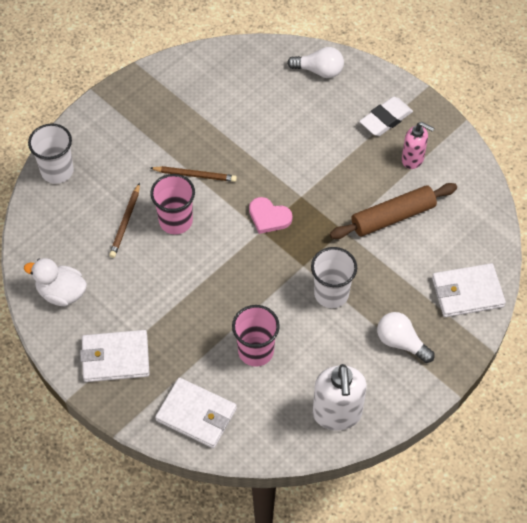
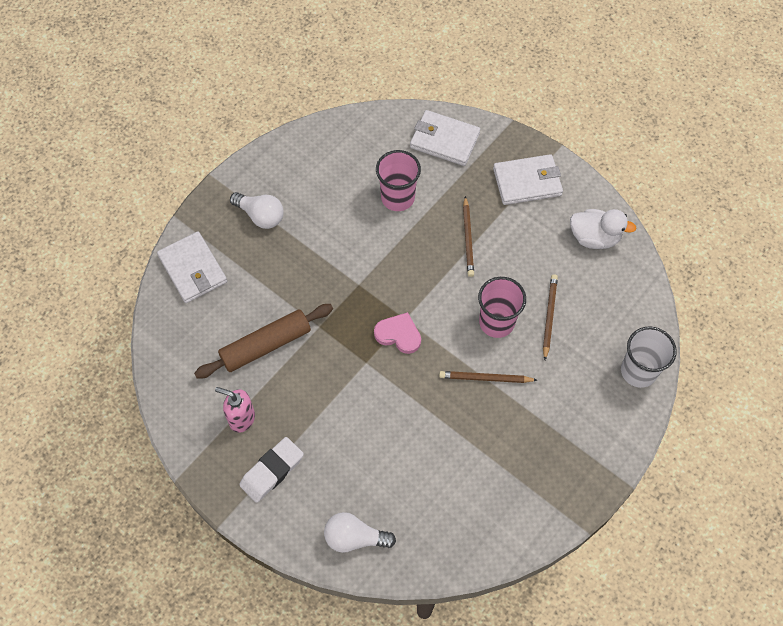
camera: 175 degrees right, 5 degrees up
white cup [311,247,357,308] -> none
white soap dispenser [313,364,367,431] -> none
white wallet [432,263,506,317] -> white wallet turned 75 degrees clockwise [157,231,227,303]
none -> brown pencil [463,196,474,277]

